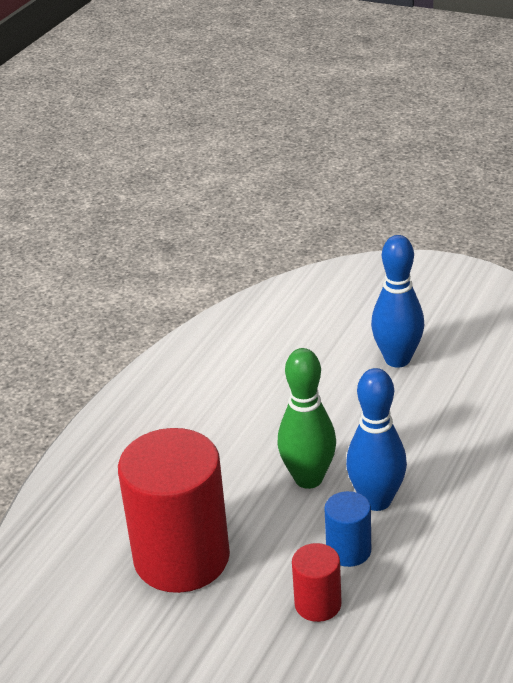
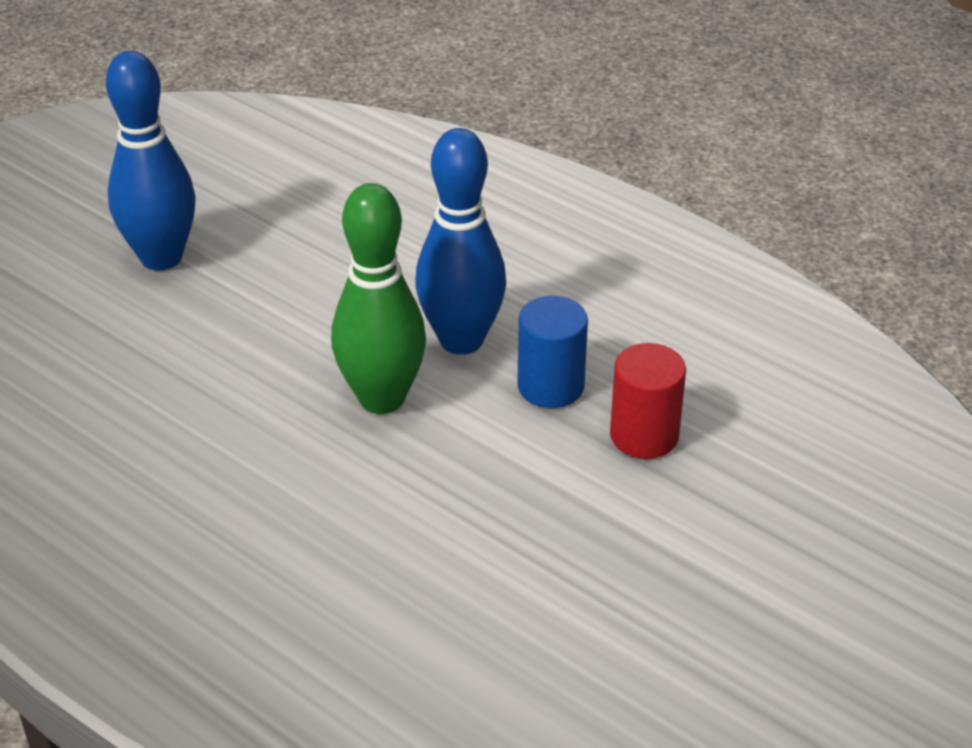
camera: 80 degrees left, 5 degrees up
red cylinder [118,428,230,593] -> none

